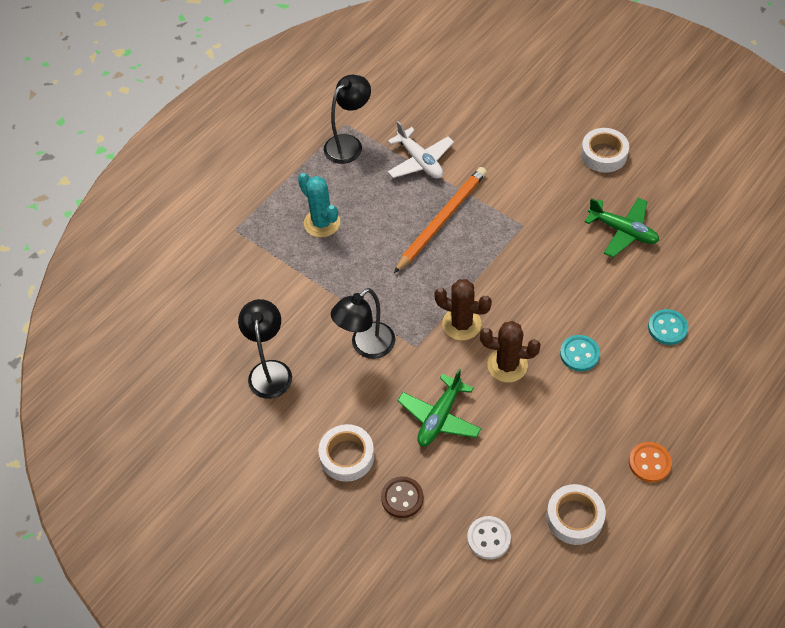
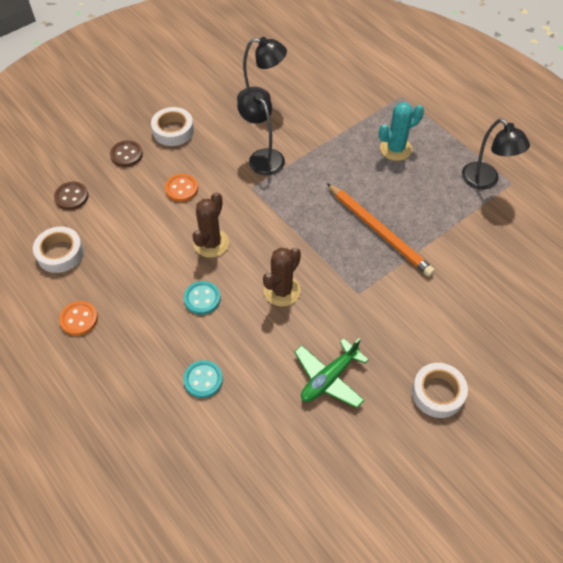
camera: 100 degrees right, 0 degrees up
white plane [387,121,454,179] -> none
green plane [397,369,482,446] -> orange button [165,174,198,202]
brown cactus [434,279,492,340] -> brown cactus moved to [263,248,301,306]
white button [467,516,511,559] -> brown button [54,182,89,210]

